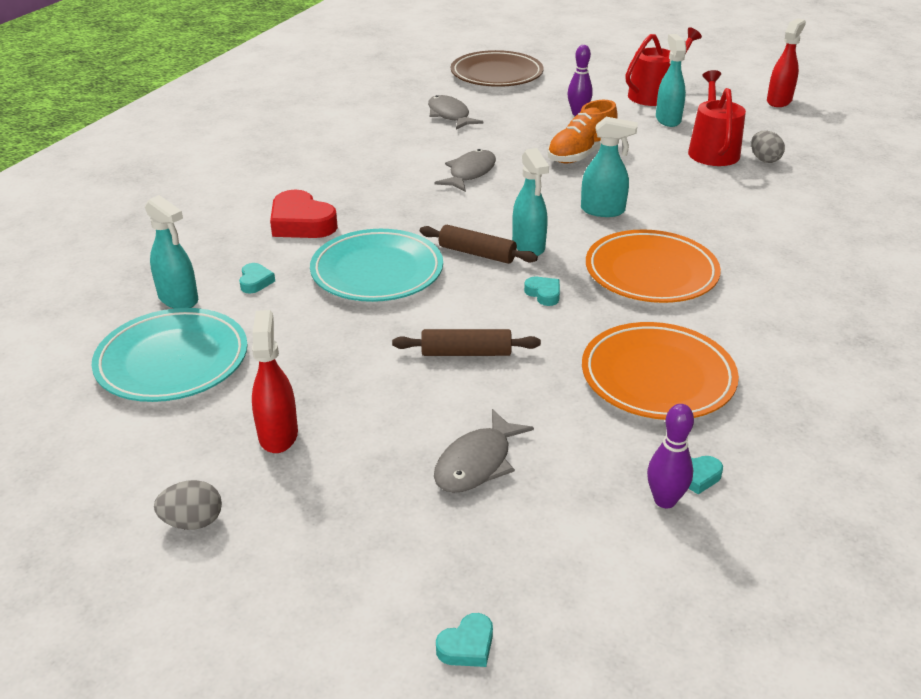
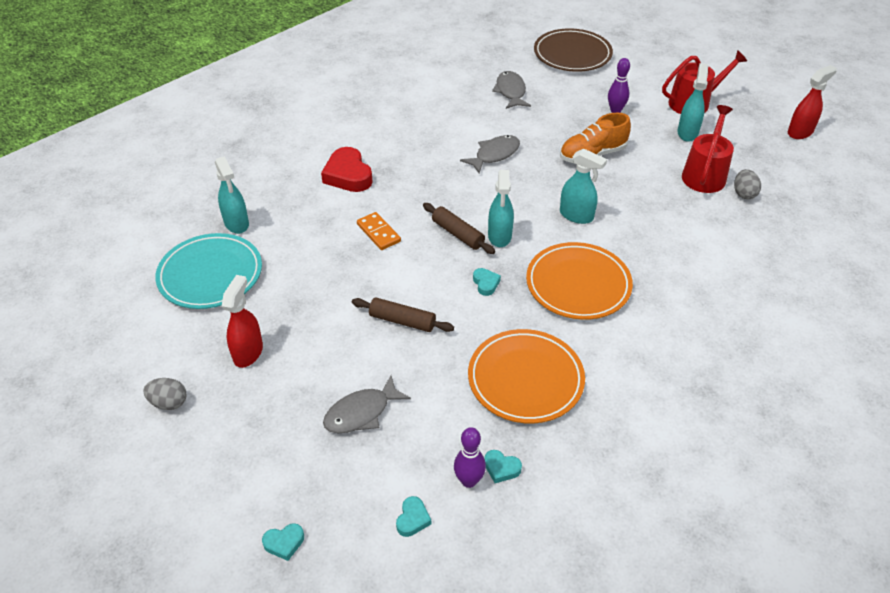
camera: 20 degrees right, 10 degrees up
turquoise heart [239,263,275,293] -> turquoise heart moved to [396,496,431,537]
turquoise plate [310,229,443,302] -> orange domino [357,212,401,250]

